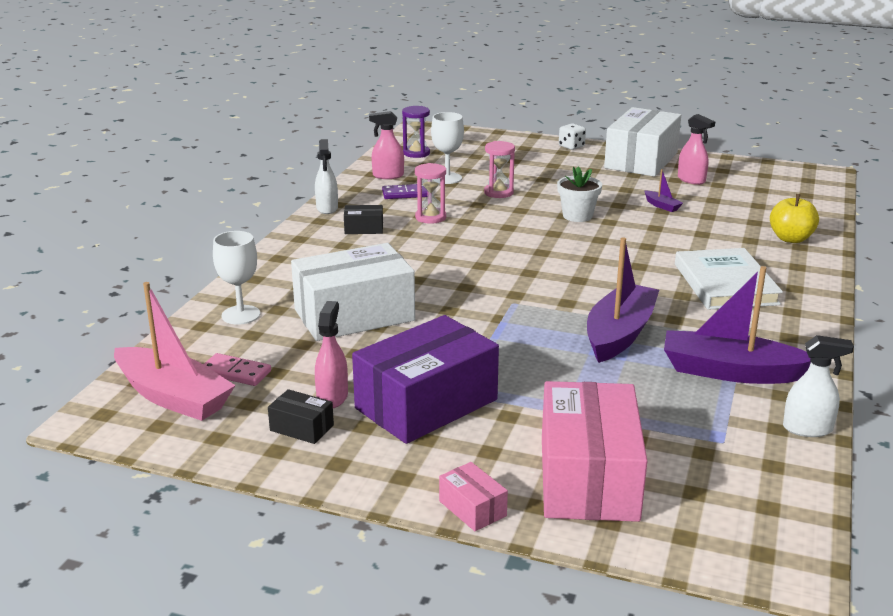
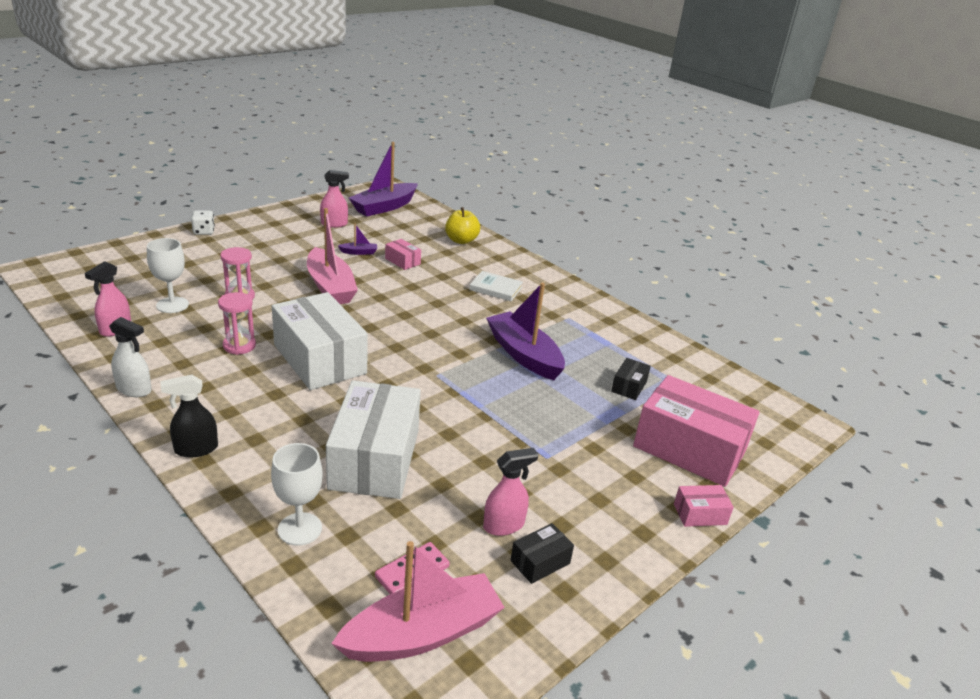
camera: 65 degrees left, 5 degrees up
pink spray bottle [315,301,348,408] -> pink spray bottle turned 120 degrees clockwise [483,448,538,536]
black box [344,205,383,234] -> black box moved to [611,358,651,400]
purple box [352,315,499,444] -> none
purple domino [382,184,428,199] -> none
purple hourglass [402,106,430,158] -> none
white flower pot [557,167,602,222] -> pink boat [307,208,358,304]
white box [604,107,681,177] -> white box moved to [272,292,368,390]
purple boat [664,266,811,384] -> purple boat moved to [349,142,418,216]
white book [675,248,783,310] -> white book [469,271,523,301], size x0.59
white spray bottle [783,335,854,437] -> none
none -> black spray bottle [160,375,218,458]
none -> pink box [385,239,421,270]

